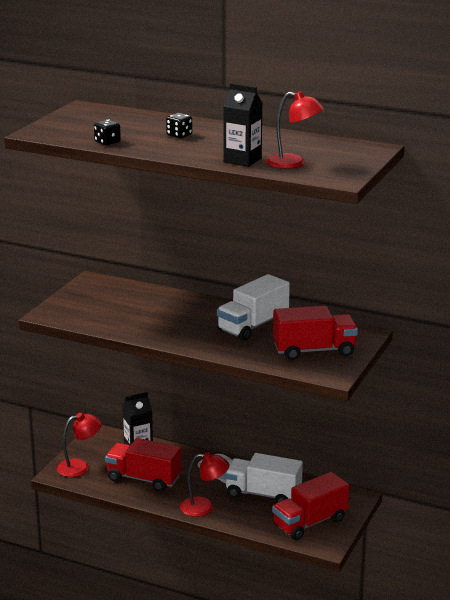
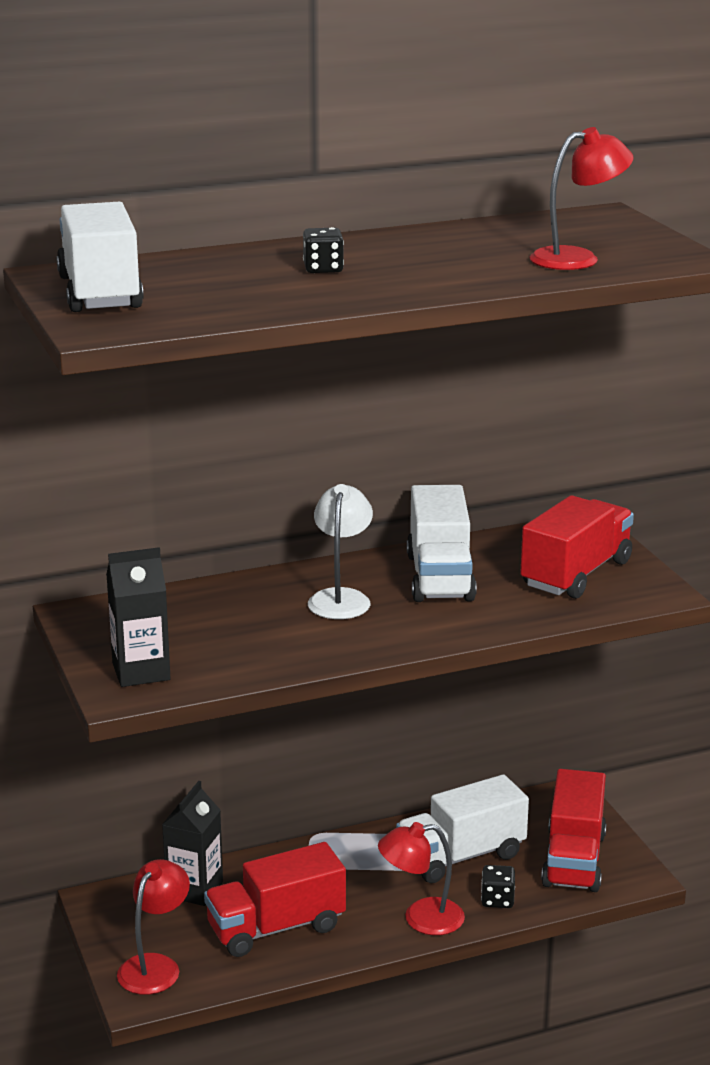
camera: 45 degrees left, 0 degrees up
black dice [94,119,121,145] -> black dice moved to [481,865,515,908]
red lamp [180,452,229,517] -> red lamp turned 150 degrees counterclockwise [378,822,465,935]
black carton [223,83,262,167] -> black carton moved to [106,547,171,687]
none -> white truck [56,202,144,312]
none -> white lamp [308,484,373,619]

